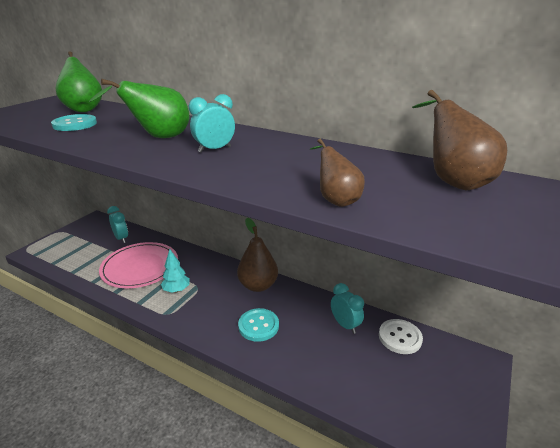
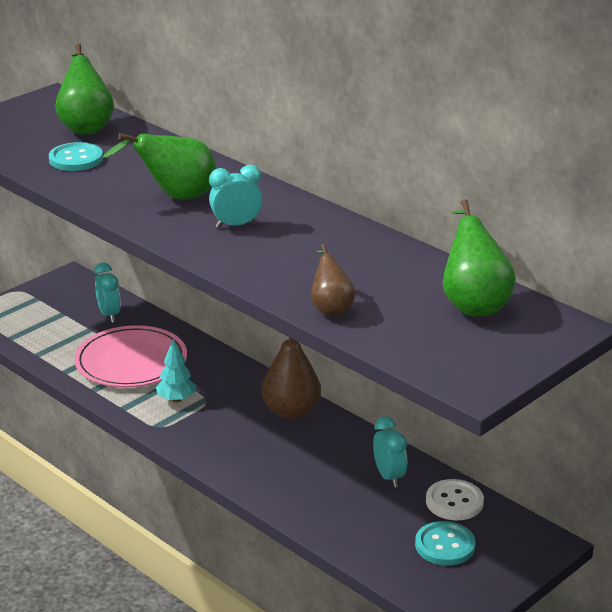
camera: 15 degrees right, 0 degrees up
turquoise button [238,308,279,342] -> turquoise button moved to [415,521,476,566]
brown pear [412,90,507,190] -> green pear [443,199,516,316]

